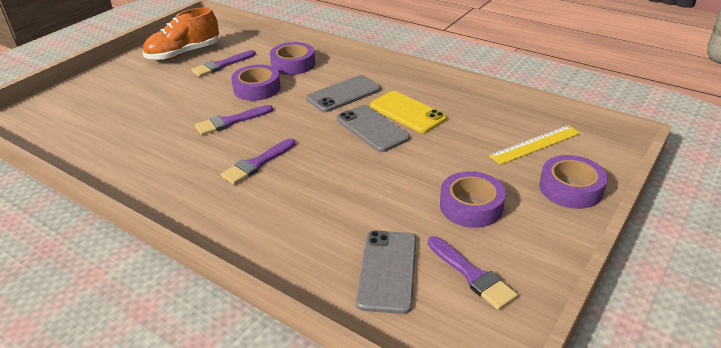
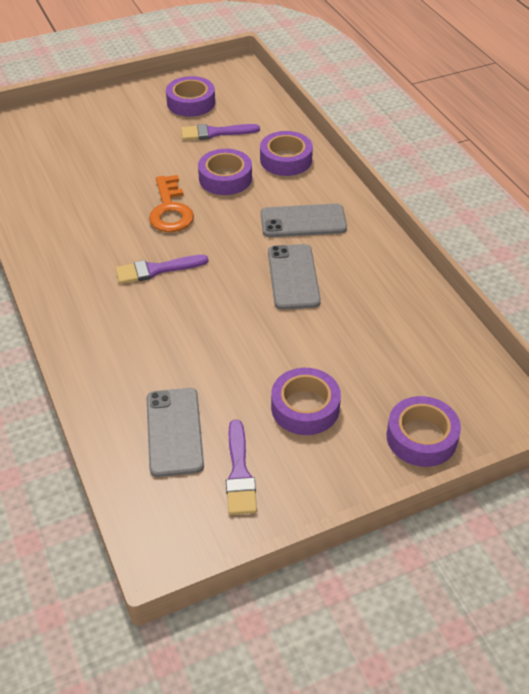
camera: 30 degrees right, 10 degrees up
orange shoe [143,7,219,61] -> purple tape [166,76,215,117]
purple brush [195,105,273,135] -> orange key [149,175,194,232]
grey phone [356,230,416,314] -> grey phone turned 45 degrees counterclockwise [147,388,204,477]
yellow phone [370,91,447,133] -> none
yellow ruler [489,125,581,165] -> none

